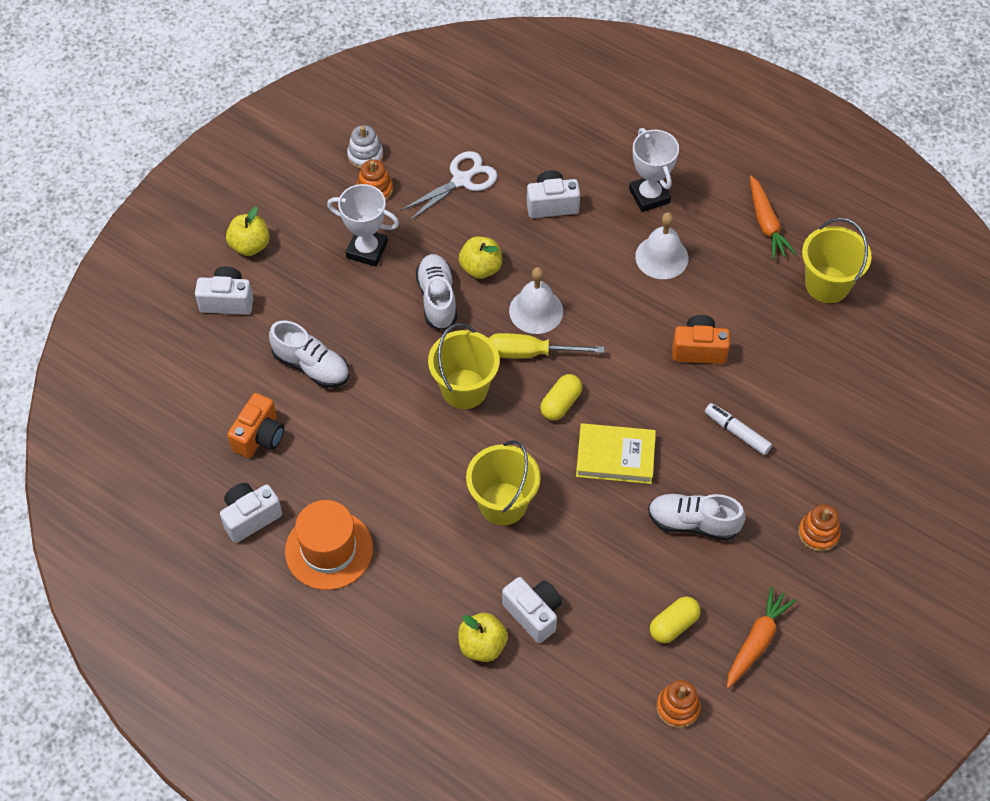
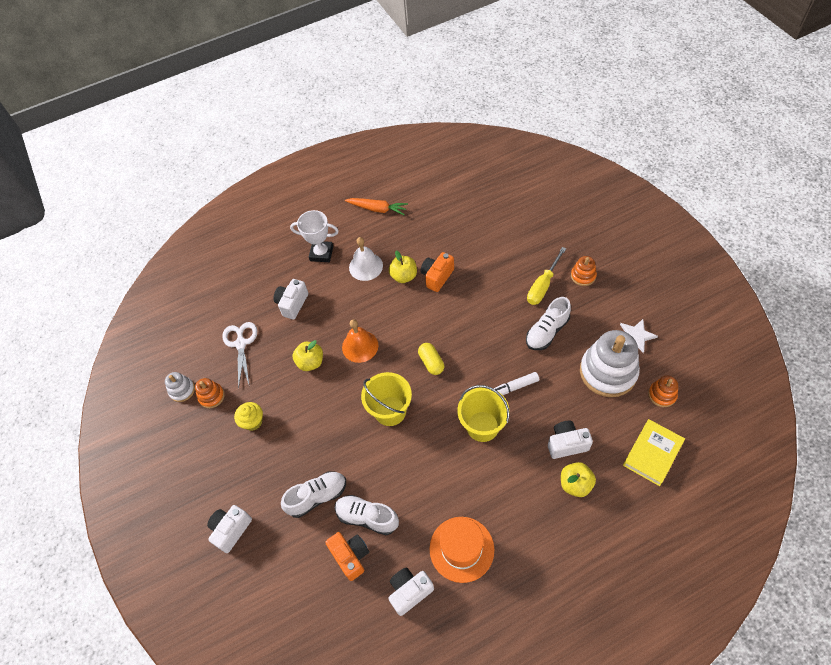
camera: 55 degrees left, 0 degrees up
white camera [220,483,282,543] -> white camera turned 60 degrees clockwise [388,568,434,616]
yellow apple [226,207,270,256] -> yellow apple moved to [389,251,417,283]
white trophy [327,184,399,267] -> yellow cupcake [234,402,263,431]
white shoe [416,254,457,330] -> white shoe moved to [335,495,399,535]
yellow screwdriver [489,333,604,358] -> yellow screwdriver moved to [527,247,566,305]
white bell [509,267,563,334] -> orange bell [342,319,379,363]
yellow book [576,423,656,484] -> yellow book moved to [623,419,685,486]
yellow capsule [650,596,700,643] -> white stacking toy [580,330,640,397]
white marker [705,403,772,455] -> white marker moved to [493,372,539,395]
orange carrot [727,586,796,689] -> white star [620,319,658,353]
yellow bucket [802,218,872,303] -> none

